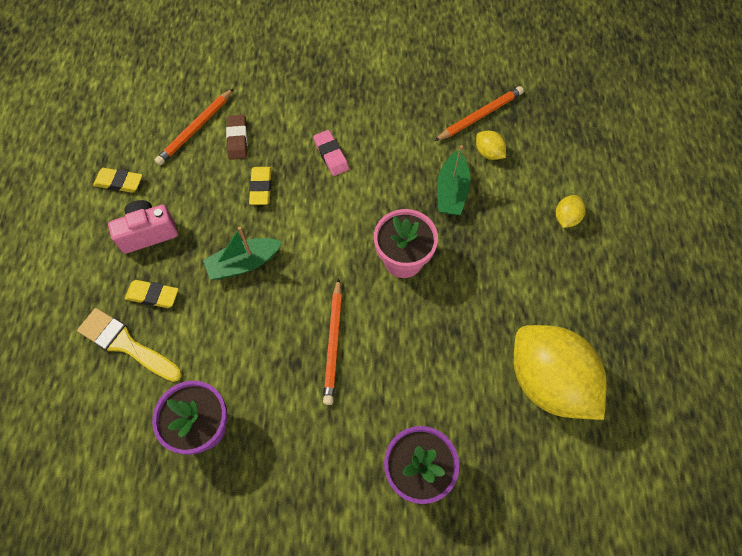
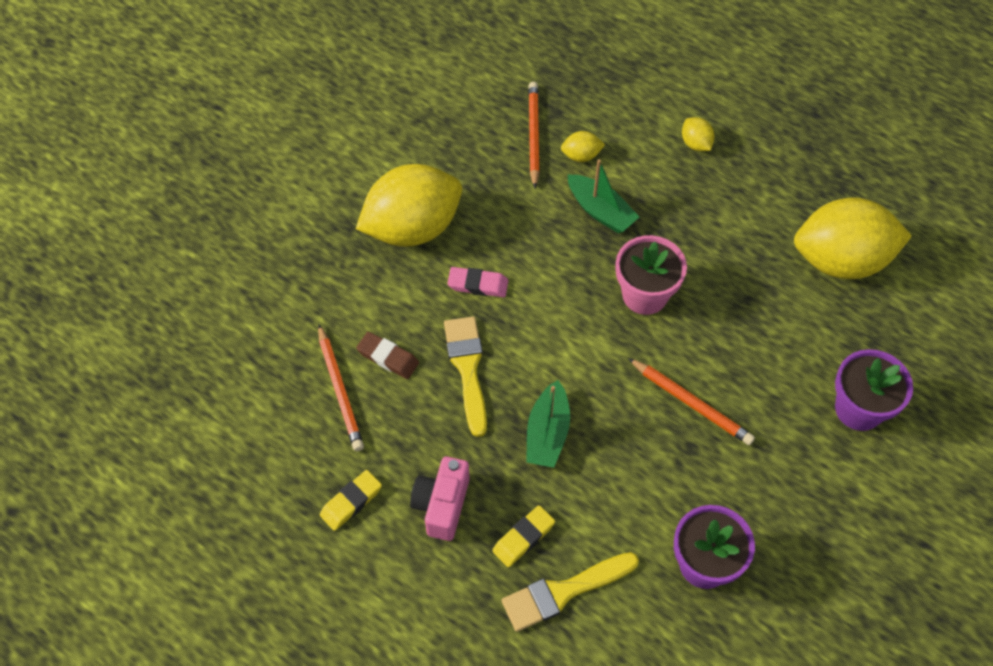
camera: 55 degrees left, 5 degrees down
yellow eraser [249,167,272,205] -> yellow brush [444,316,487,437]
none -> yellow lemon [356,164,462,247]

